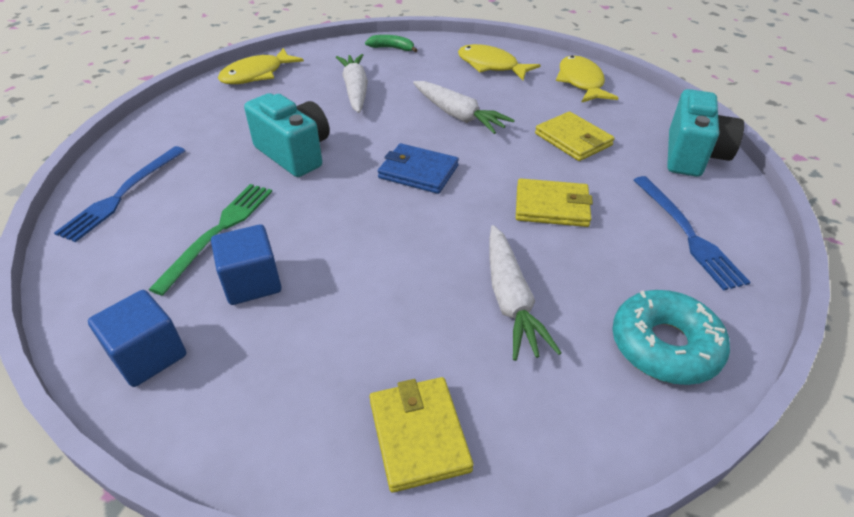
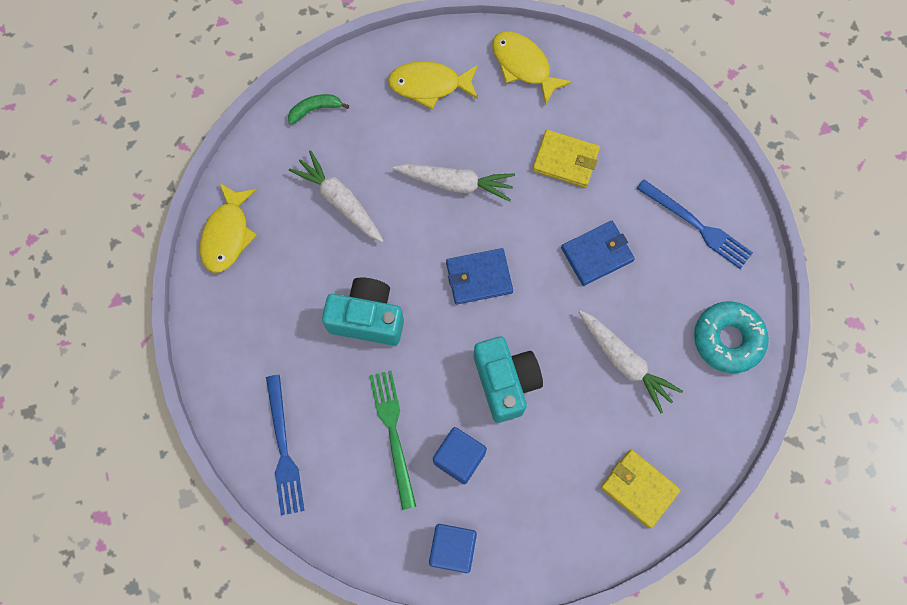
camera: 35 degrees left, 30 degrees up
yellow wallet [516,178,593,227] -> blue wallet [561,221,635,286]
turquoise camera [667,89,744,177] -> turquoise camera moved to [474,337,543,423]

